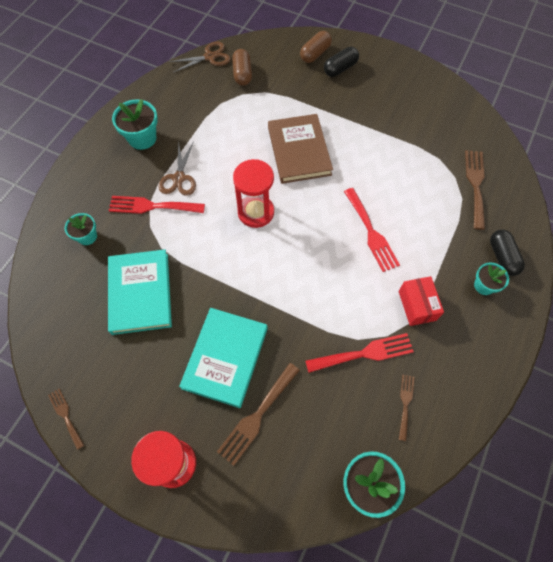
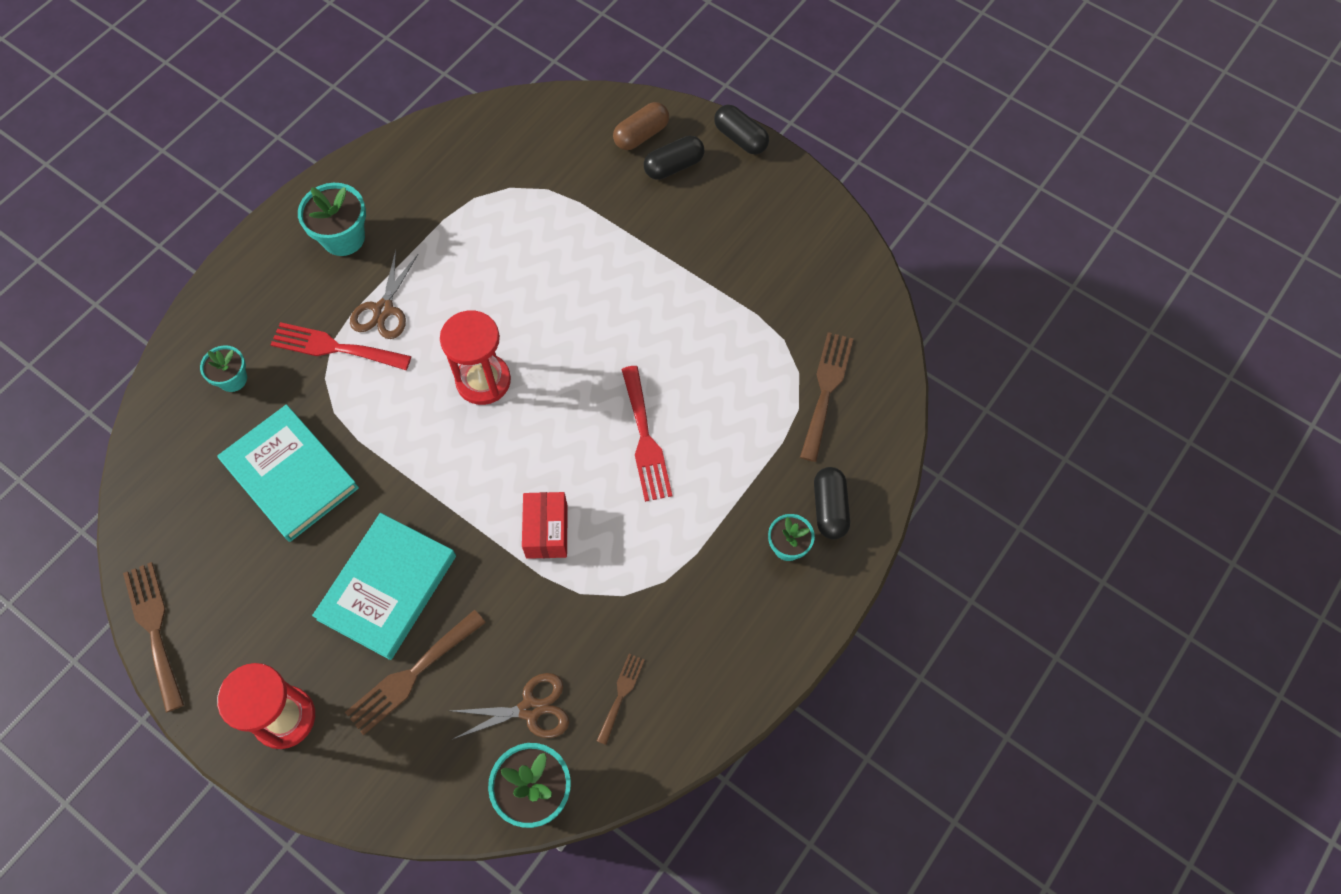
camera: 10 degrees right, 0 degrees up
brown fork [48,389,84,450] -> brown fork [123,562,184,712], size x1.73
turquoise book [108,249,172,335] -> turquoise book turned 45 degrees counterclockwise [217,404,359,542]
brown scissors [169,42,231,73] -> brown scissors moved to [452,673,569,739]
brown capsule [232,49,252,86] -> none
brown book [268,114,333,184] -> none
red fork [305,333,414,373] -> none
red box [399,276,444,326] -> red box moved to [522,492,568,559]
none -> black capsule [714,105,769,154]

